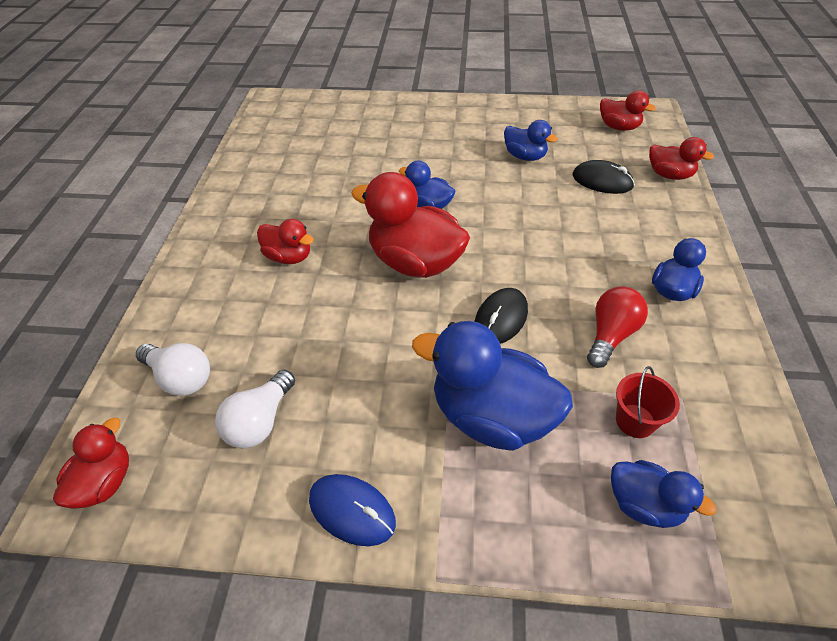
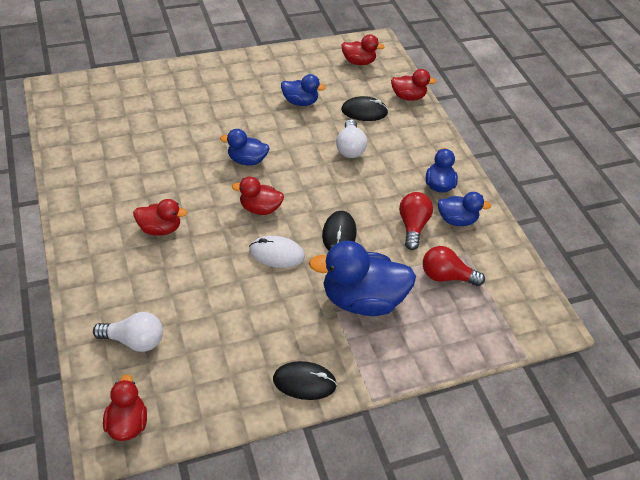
camera: 30 degrees left, 0 degrees up
white light bulb [215,369,295,448] -> white light bulb moved to [336,119,367,158]
blue mouse [309,474,396,546] -> black mouse [273,361,337,400]
red duck [351,172,470,278] -> red duck [232,177,284,215], size x0.54
blue duck [611,460,717,528] -> blue duck moved to [438,192,491,226]
red bucket [616,366,680,438] -> red light bulb [423,246,485,286]
none -> white mouse [249,236,305,268]

